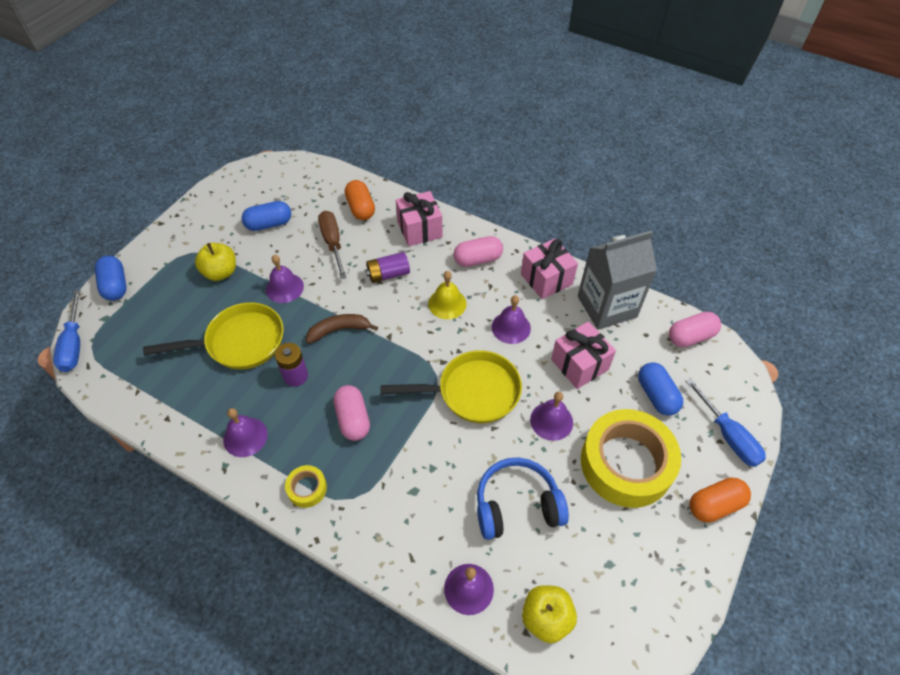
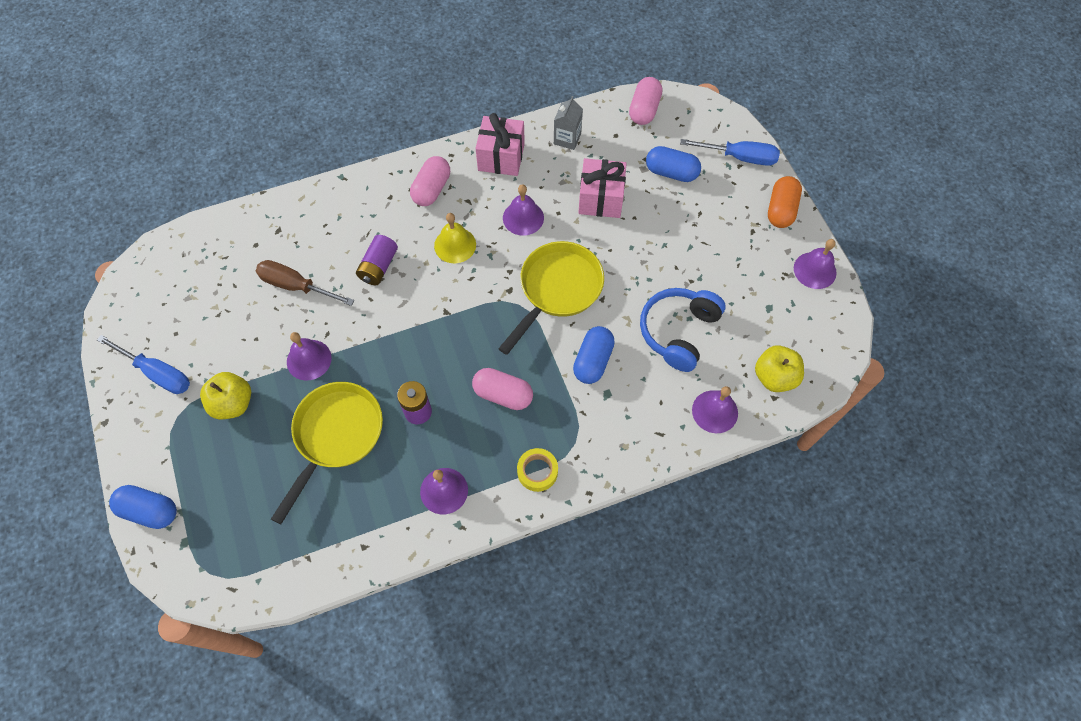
camera: 50 degrees left, 10 degrees up
blue screwdriver [53,290,81,372] -> blue screwdriver moved to [97,335,190,394]
blue capsule [242,201,291,231] -> blue capsule moved to [573,326,615,384]
brown banana [306,314,378,344] -> none
orange capsule [345,180,375,220] -> none
pink gift [396,191,442,246] -> none
purple bell [530,392,573,441] -> purple bell moved to [794,239,837,289]
grey carton [578,230,657,330] -> grey carton [554,96,583,150], size x0.48
yellow tape [581,409,681,508] -> none

